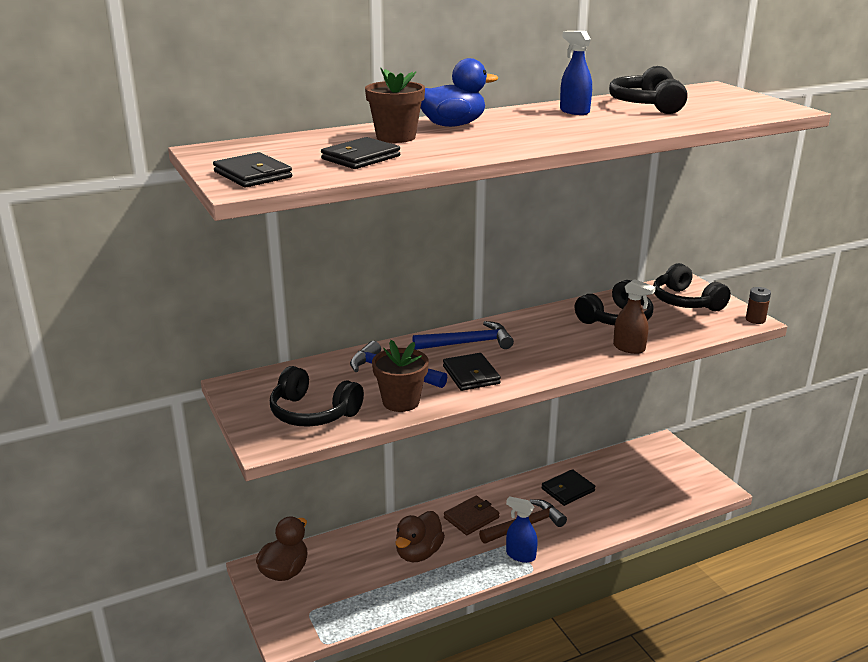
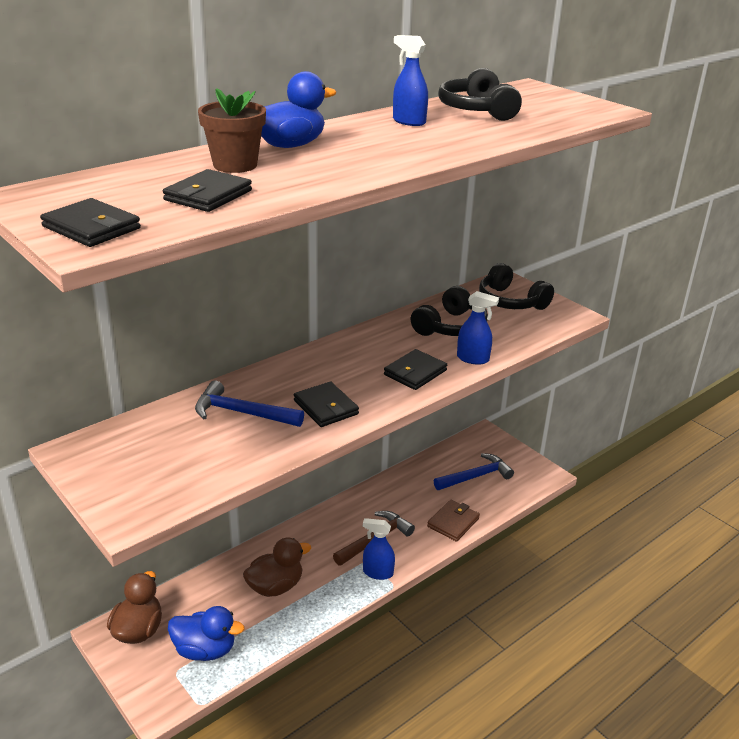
camera: 15 degrees left, 5 degrees up
black headphones [270,366,364,427] -> none
brown flower pot [372,340,429,412] -> none
brown duck [395,511,445,562] -> brown duck turned 135 degrees counterclockwise [243,537,311,597]
blue hammer [413,321,514,350] -> blue hammer moved to [434,453,514,490]
brown wallet [444,496,500,535] -> brown wallet moved to [427,500,480,542]
black wallet [541,469,595,506] -> black wallet moved to [384,349,447,390]
brown spray bottle [613,279,656,354] -> blue spray bottle [457,291,499,365]
brown battery [746,287,771,324] -> none
none -> blue duck [168,606,244,661]

